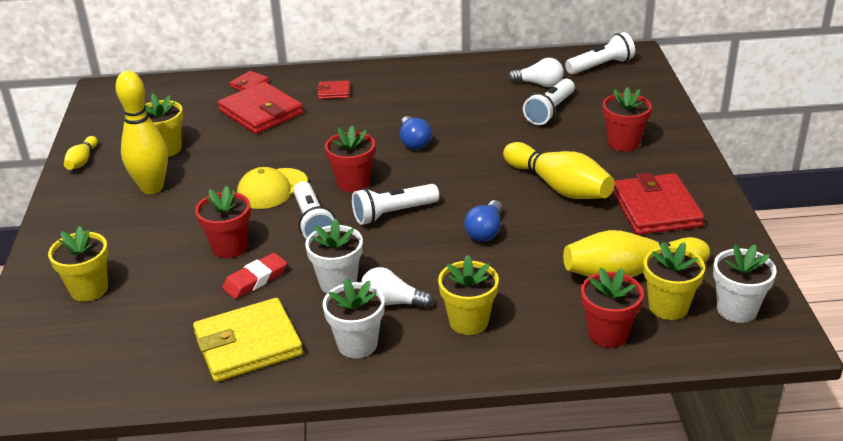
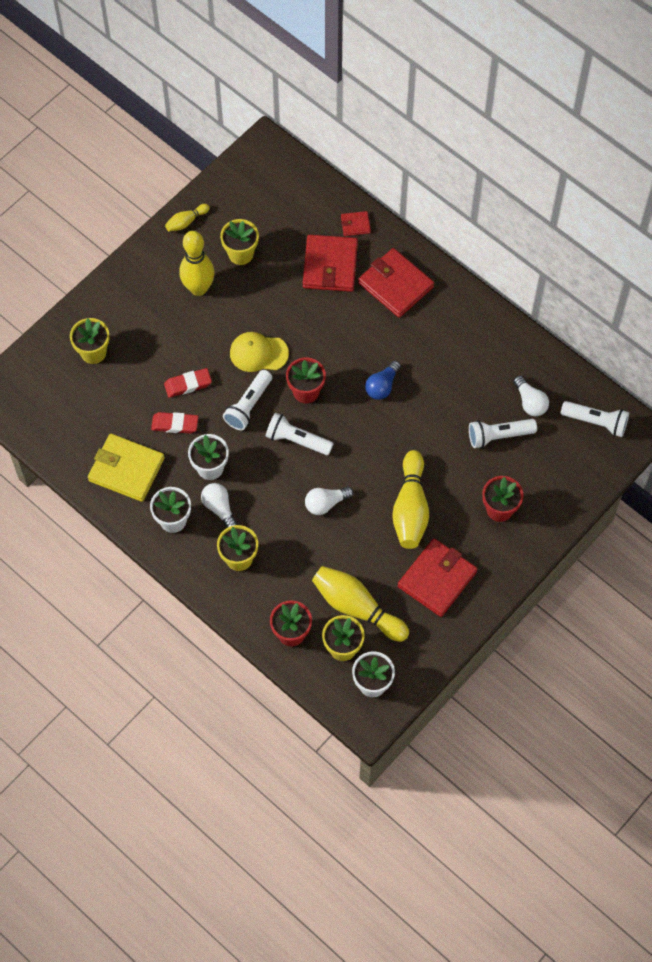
camera: 45 degrees right, 30 degrees up
red flower pot [195,186,251,258] -> red eraser [164,368,212,398]
red wallet [317,81,350,99] -> red wallet [358,248,434,318], size x2.10
blue light bulb [464,200,502,242] -> white light bulb [305,487,354,515]

